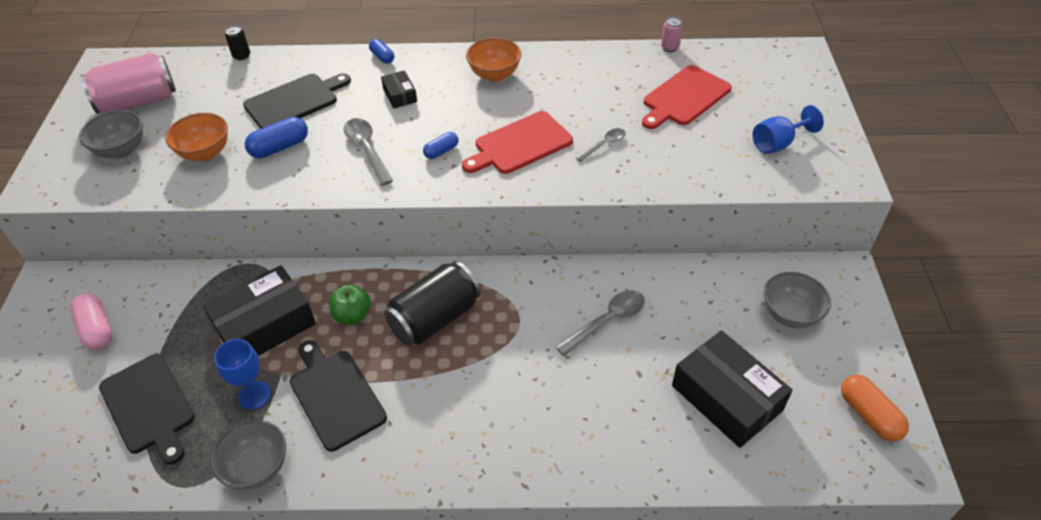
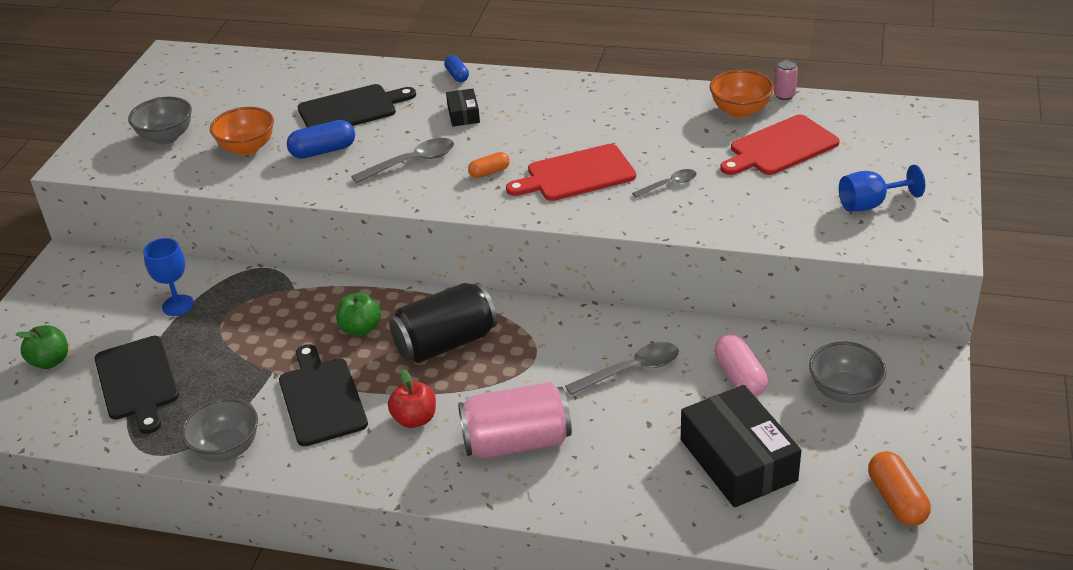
camera: 15 degrees right, 10 degrees down
pink capsule [70,293,112,350] -> pink capsule moved to [715,334,768,396]
pink can [81,53,176,114] -> pink can moved to [458,382,572,459]
black box [203,265,316,356] -> none
blue goblet [214,339,271,410] -> blue goblet moved to [143,238,194,316]
black can [225,25,250,61] -> none
grey spoon [344,118,393,186] -> grey spoon turned 75 degrees clockwise [351,138,454,184]
blue capsule [423,132,458,159] -> orange capsule [468,152,510,178]
orange bowl [466,38,522,82] -> orange bowl moved to [710,70,774,118]
none -> green apple [15,325,68,369]
none -> red apple [388,369,436,428]

